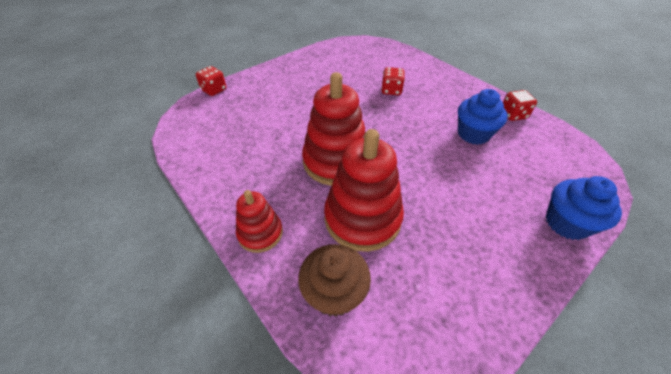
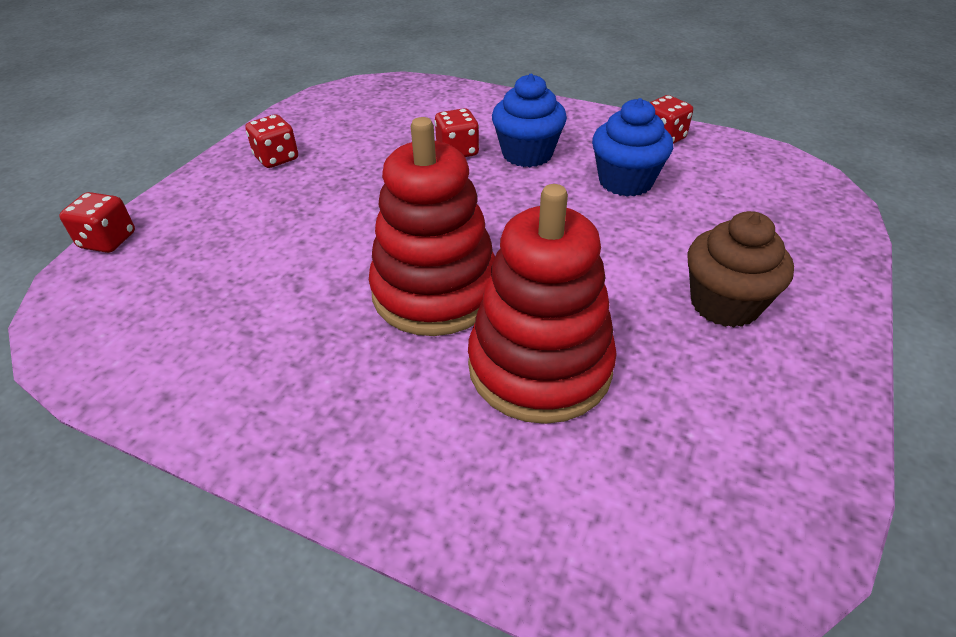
camera: 25 degrees left, 5 degrees down
red stacking toy [236,190,283,253] -> none
brown cupcake [298,244,371,317] -> brown cupcake moved to [687,211,794,328]
blue cupcake [546,176,622,240] -> blue cupcake moved to [492,74,567,167]
none -> red dice [245,115,298,168]

